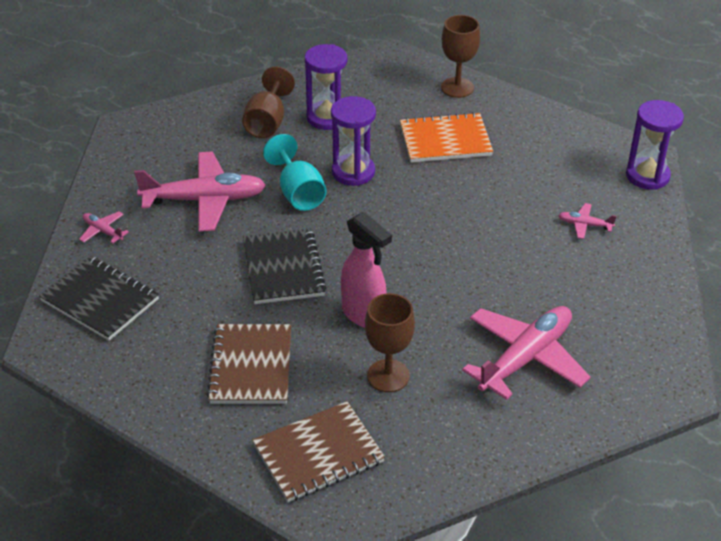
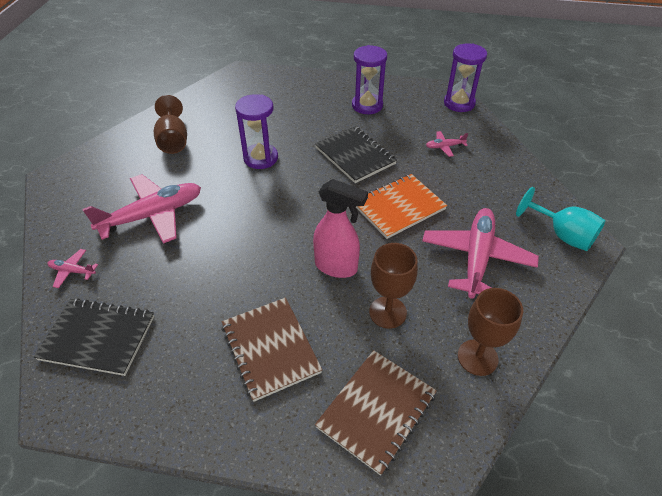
camera: 25 degrees left, 5 degrees up
black notebook [243,229,327,304] -> black notebook moved to [315,126,397,183]
turquoise goblet [263,134,326,211] -> turquoise goblet moved to [516,187,606,251]
purple hourglass [305,44,347,130] -> purple hourglass moved to [352,45,387,114]
orange notebook [400,112,493,162] -> orange notebook moved to [355,174,447,239]
brown goblet [441,15,480,98] -> brown goblet moved to [458,288,523,376]

